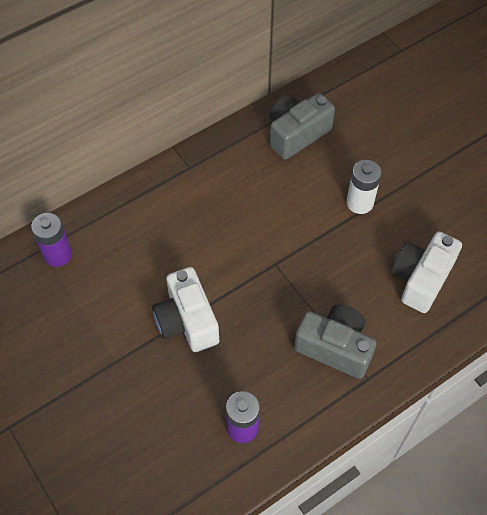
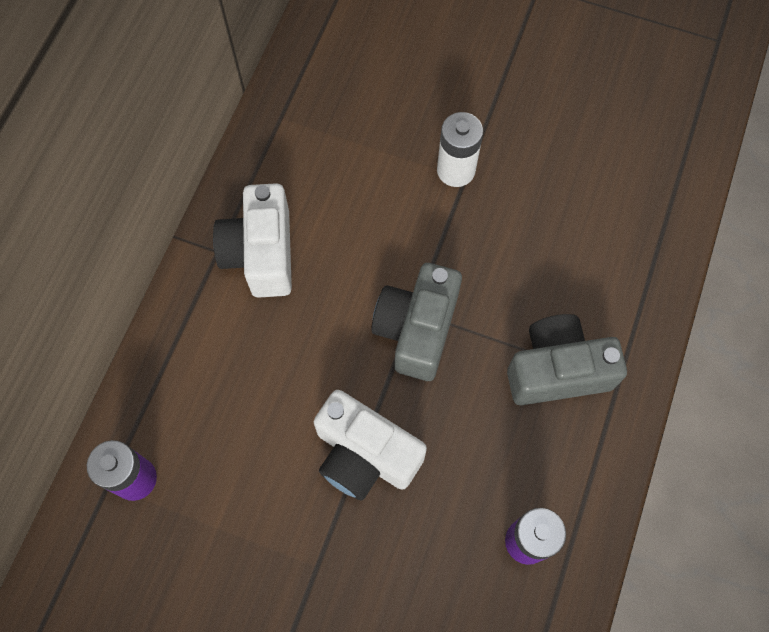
camera: 35 degrees left, 10 degrees up
grey camera [270,93,335,160] -> grey camera moved to [371,263,462,381]
white camera [391,232,462,313] -> white camera moved to [213,183,292,298]

